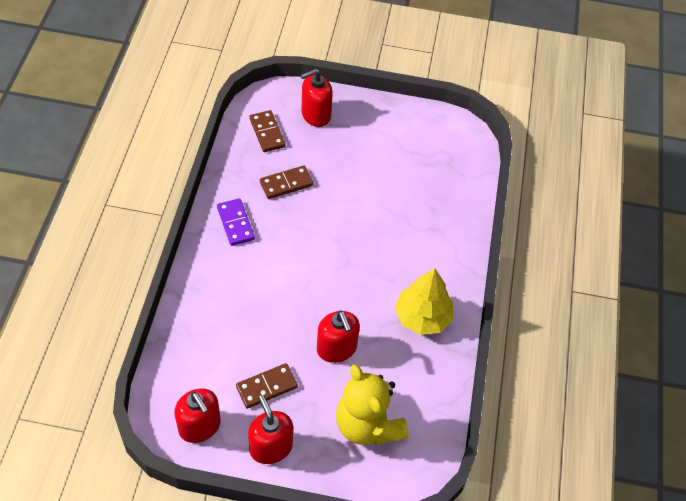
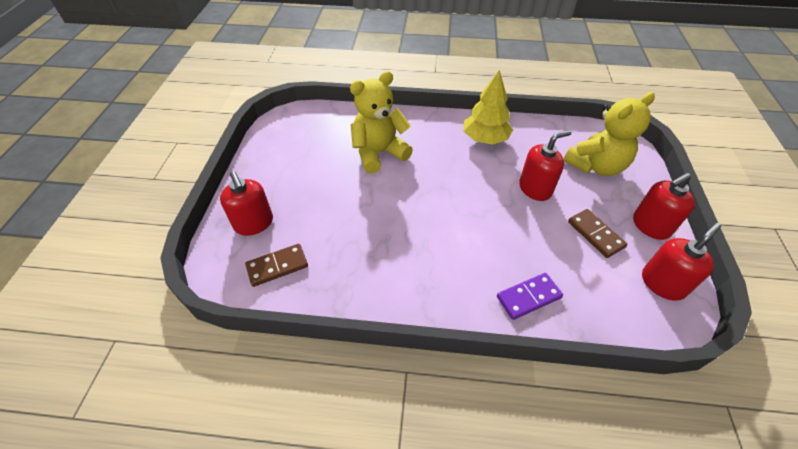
camera: 90 degrees left, 5 degrees down
purple domino [217,198,255,246] -> purple domino moved to [497,273,563,320]
brown domino [260,165,313,199] -> none
none -> yellow teddy bear [350,71,413,174]

